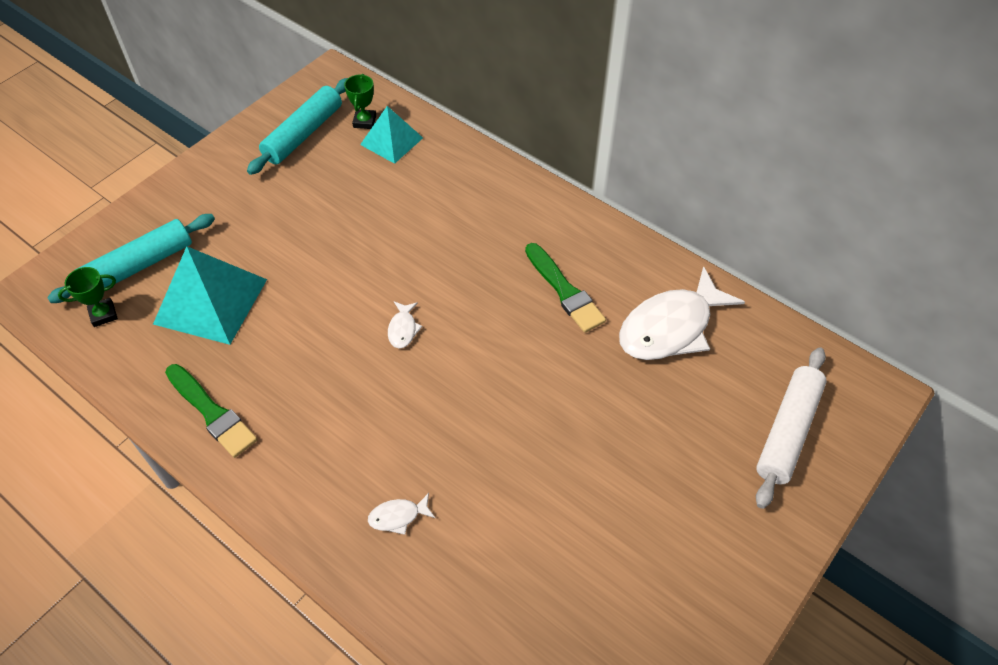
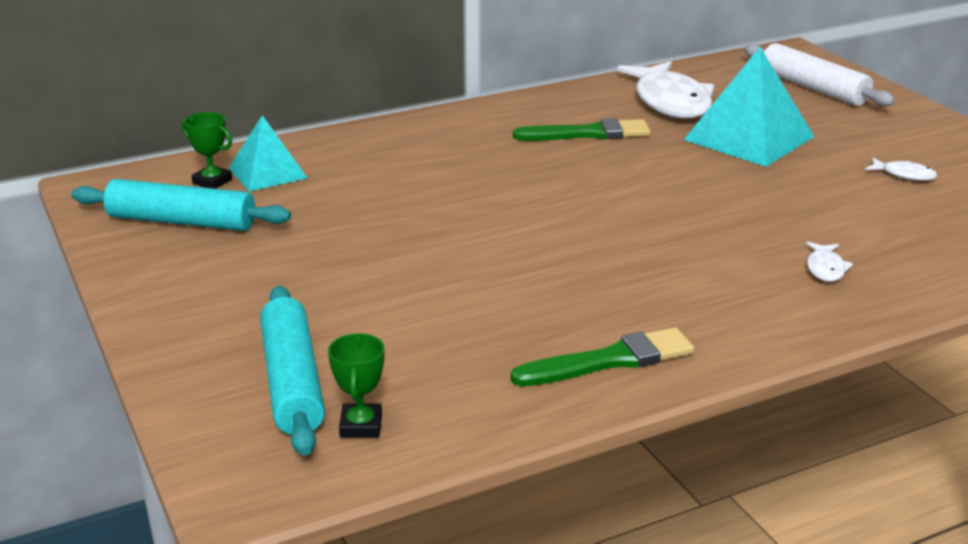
camera: 65 degrees left, 25 degrees down
turquoise pyramid [153,246,267,345] -> turquoise pyramid moved to [684,47,814,167]
turquoise rolling pin [247,78,348,175] -> turquoise rolling pin turned 45 degrees counterclockwise [71,179,291,231]
white fish [388,301,423,348] -> white fish moved to [865,157,937,181]

